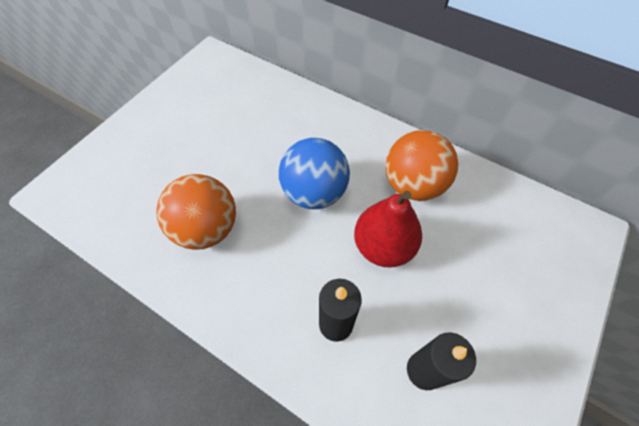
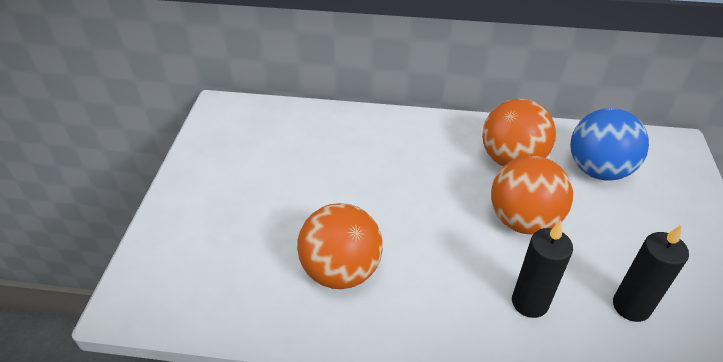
camera: 25 degrees left, 15 degrees down
blue ball [279,138,350,209] -> blue ball moved to [570,108,649,181]
red pear [354,191,422,267] -> orange ball [491,155,573,235]

